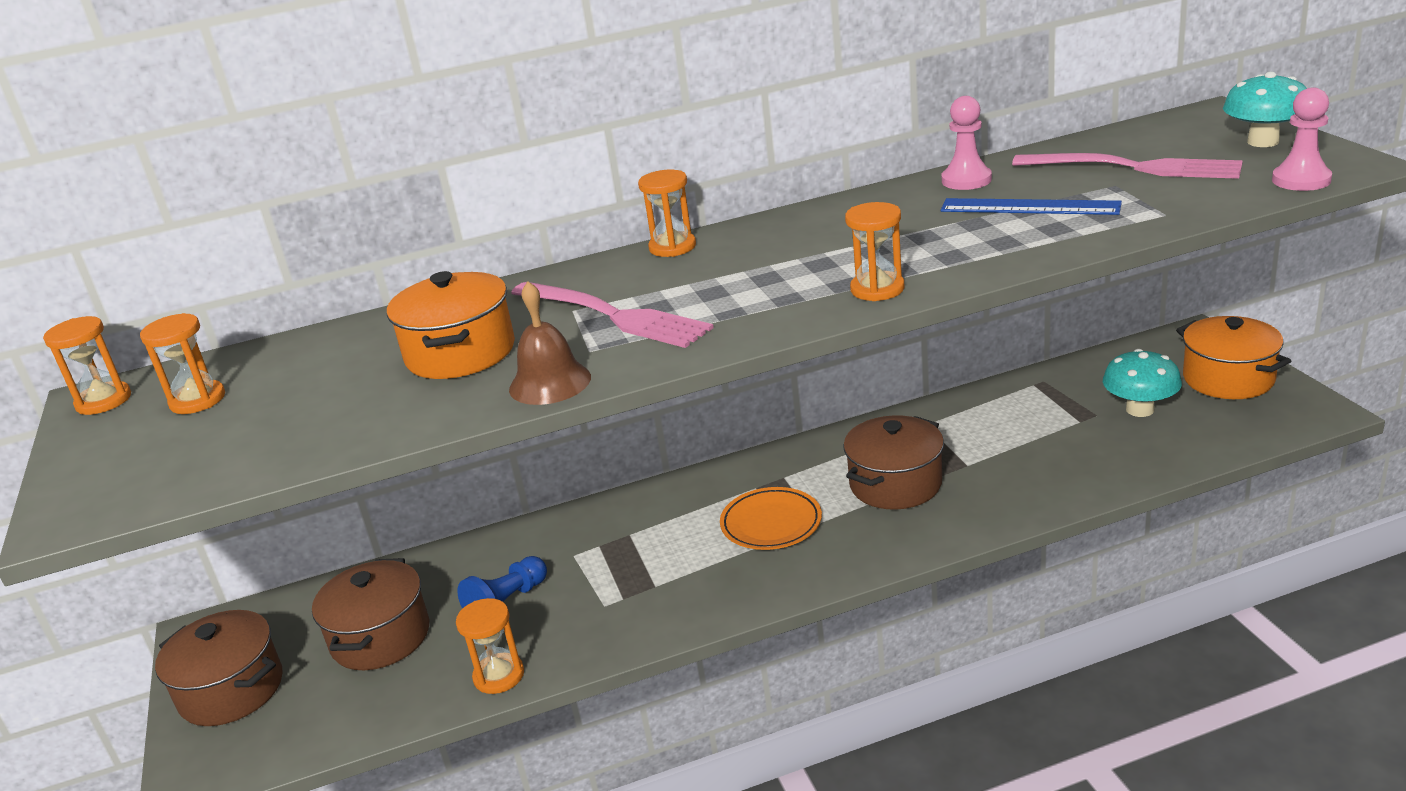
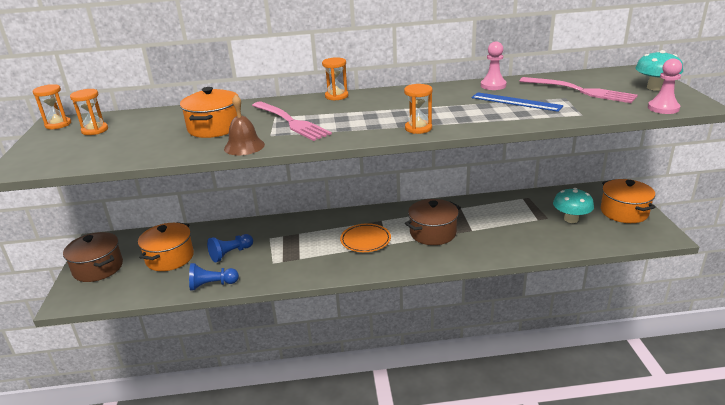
camera: 10 degrees right, 0 degrees up
brown pot [312,558,429,670] -> orange pot [138,222,194,271]
orange hourglass [456,598,524,694] -> blue pawn [189,263,239,290]

